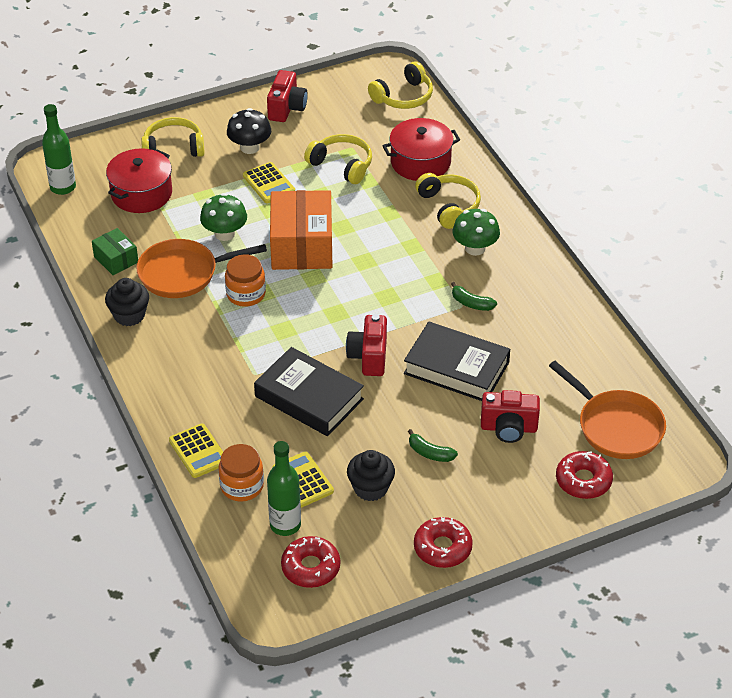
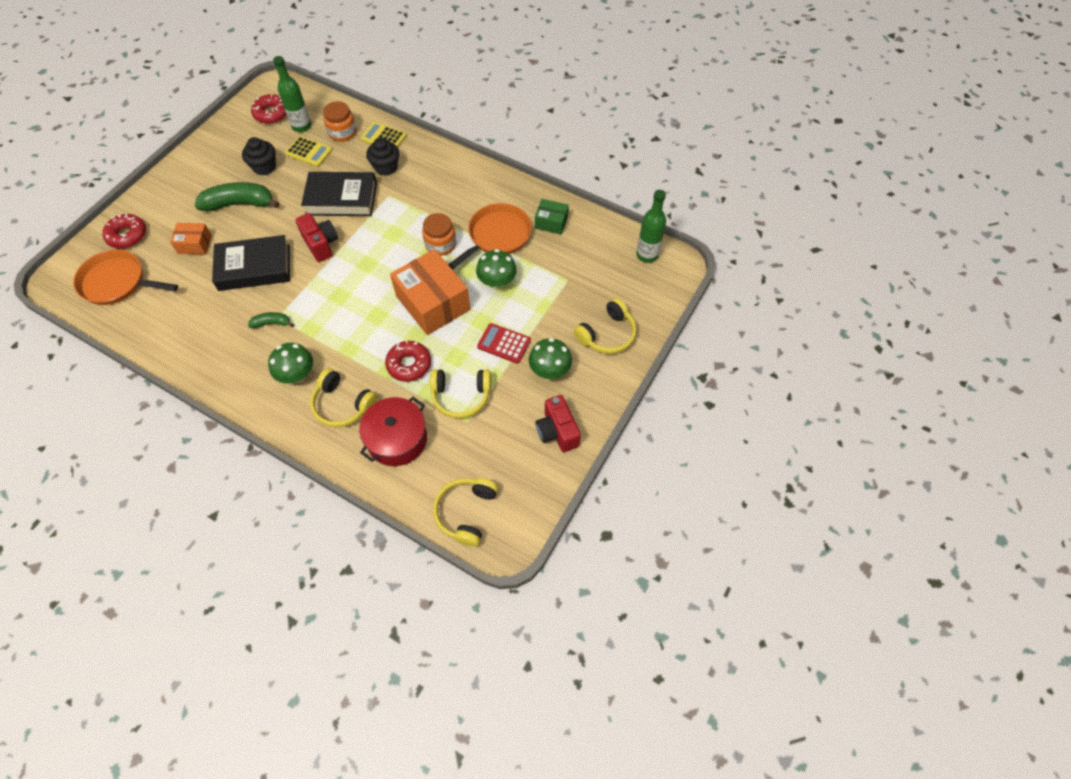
camera: 145 degrees right, 15 degrees up
black cupcake [105,278,149,326] -> black cupcake moved to [366,138,399,176]
red pot [106,148,172,213] -> none
black mushroom [227,108,271,154] -> green mushroom [529,338,572,379]
yellow calculator [243,162,295,203] -> red calculator [477,323,531,364]
green banana [408,429,458,462] -> green banana [195,182,280,211], size x2.01
red donut [414,517,473,568] -> red donut moved to [385,340,431,382]
red camera [481,390,540,443] -> orange box [170,223,212,255]

